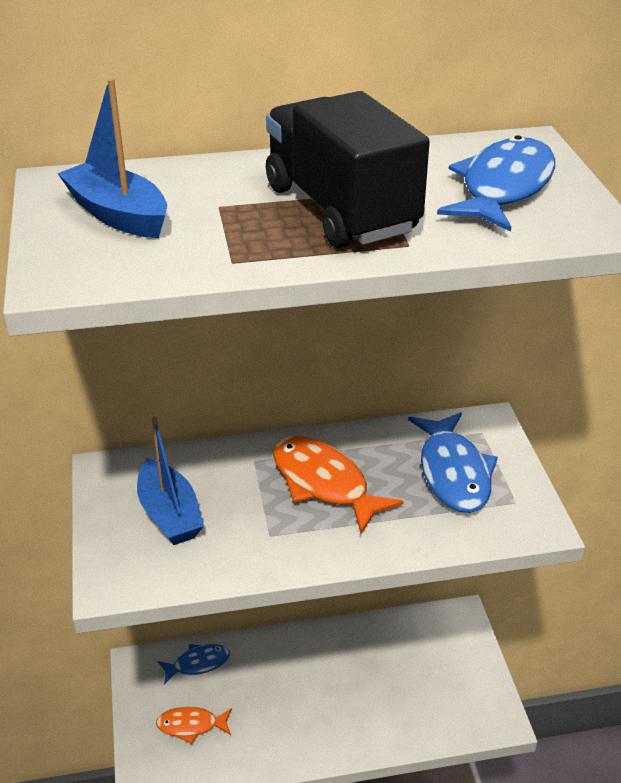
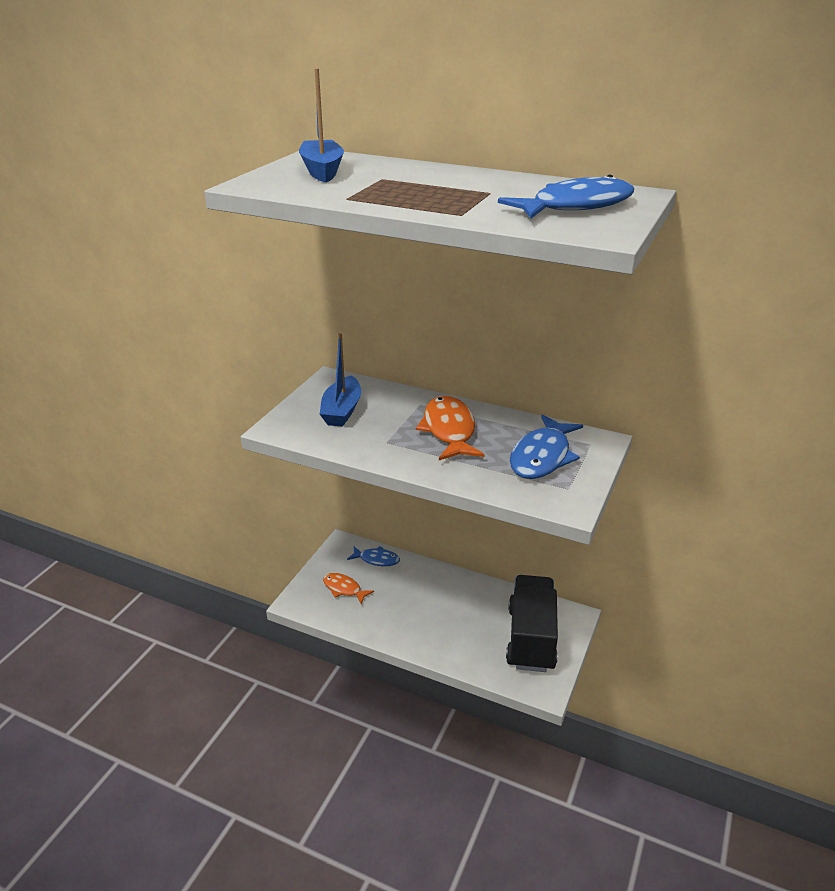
camera: 35 degrees right, 5 degrees down
black truck [266,91,430,248] -> black truck moved to [506,575,558,672]

